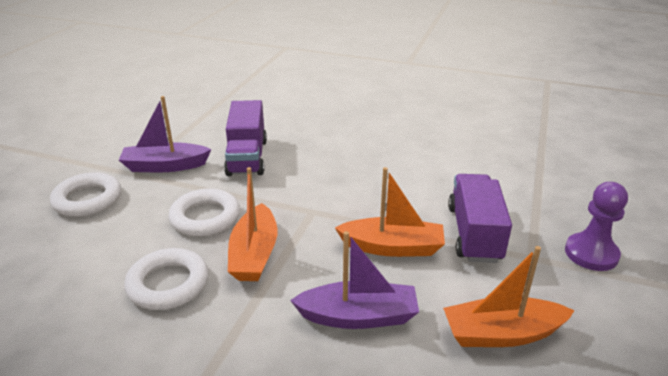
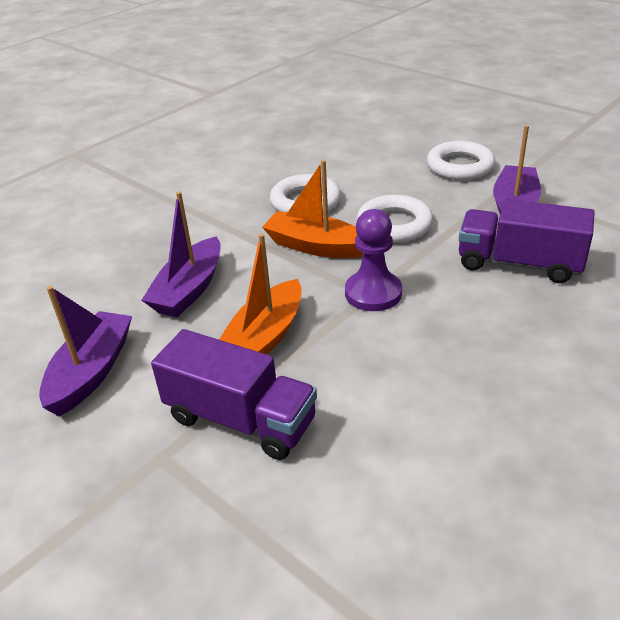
camera: 115 degrees right, 5 degrees up
orange boat [443,246,575,347] -> purple boat [39,286,132,416]
purple pawn [565,182,628,271] -> purple pawn moved to [345,209,402,311]

